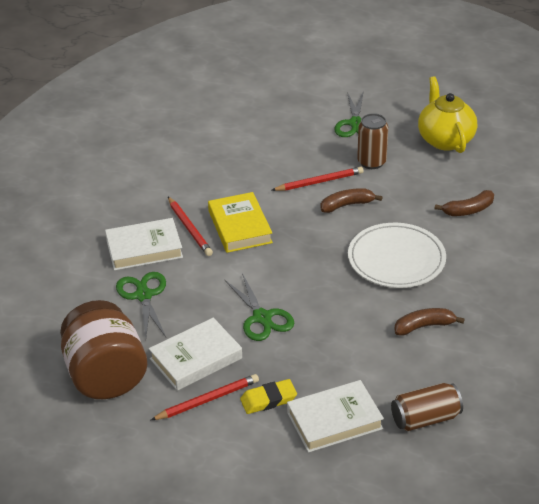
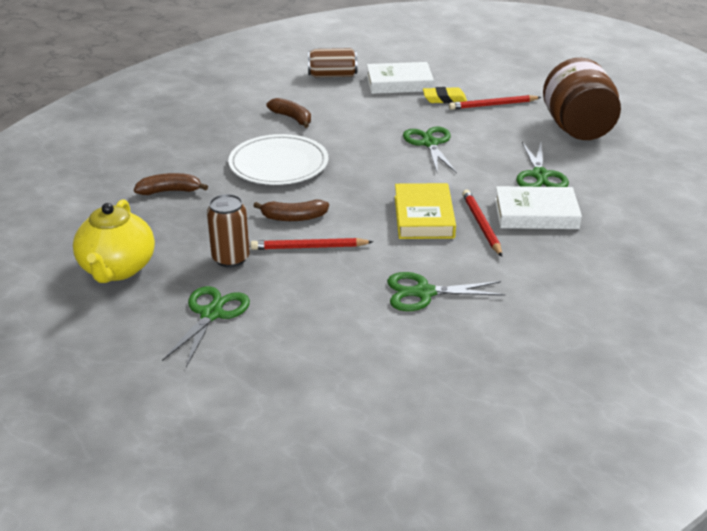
camera: 165 degrees left, 5 degrees down
white book [149,318,242,391] -> none
brown banana [394,308,465,336] -> brown banana turned 135 degrees counterclockwise [267,98,311,128]
none -> green scissors [387,272,505,311]

